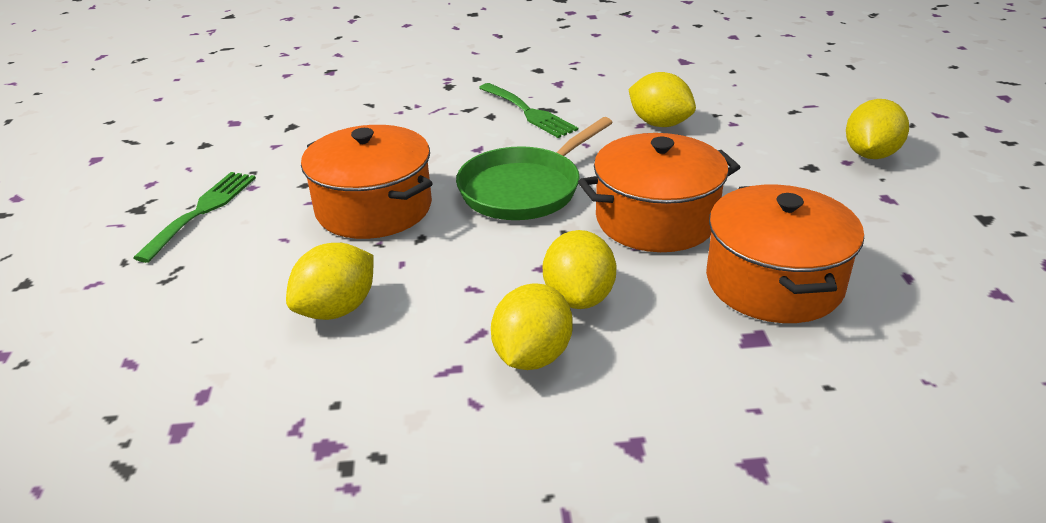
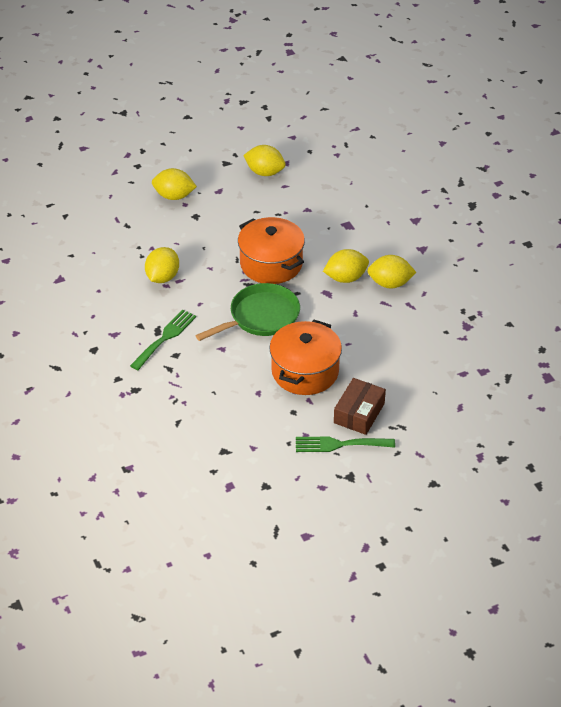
camera: 110 degrees left, 10 degrees up
yellow lemon [286,243,374,320] -> yellow lemon moved to [243,145,286,176]
green pan [456,117,613,220] -> green pan turned 60 degrees counterclockwise [195,283,300,341]
orange pot [706,185,864,323] -> none
none -> brown box [334,378,386,435]

